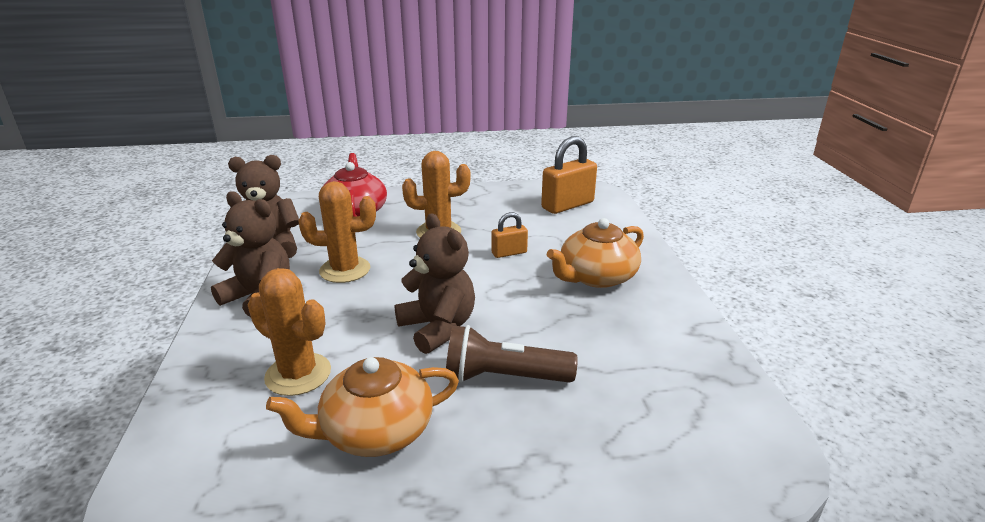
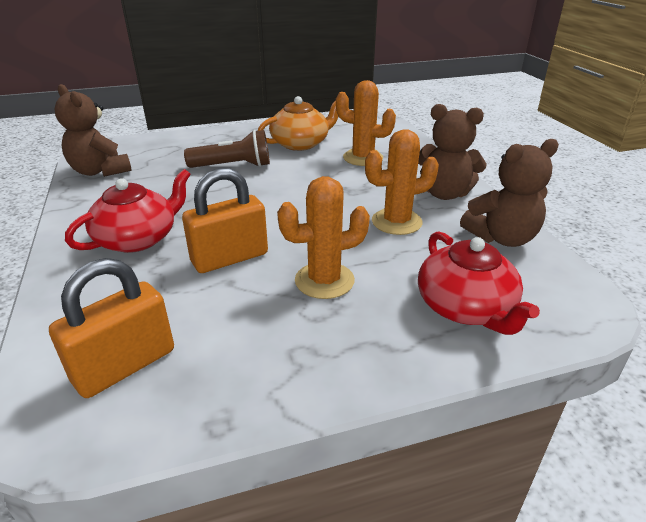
camera: 170 degrees right, 5 degrees up
brown teddy bear [395,213,475,354] -> brown teddy bear moved to [55,84,132,177]
orange padlock [492,212,528,258] -> orange padlock [182,168,268,273], size x1.83
orange teapot [546,218,644,288] -> red teapot [65,169,191,253]

